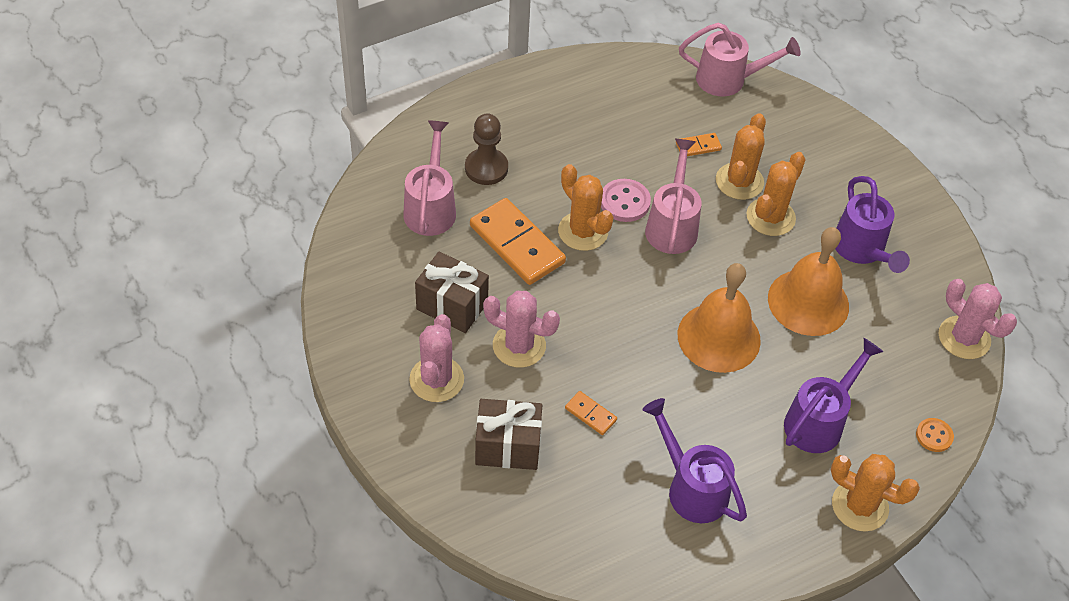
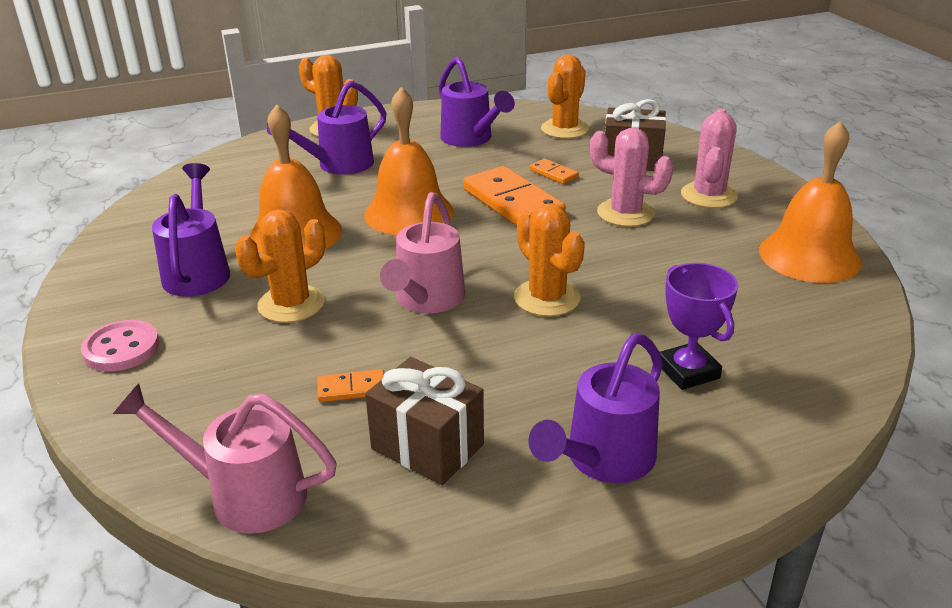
camera: 170 degrees left, 20 degrees down
pink watering can [403,120,456,236] -> none
brown gift [415,251,489,333] -> brown gift moved to [365,357,484,485]
brown pawn [465,113,508,185] -> purple trophy [660,263,738,390]
orange domino [470,198,566,285] -> orange domino moved to [463,166,566,226]
pink button [601,179,651,222] -> pink button moved to [81,320,159,372]
orange cactus [716,113,766,200] -> orange cactus moved to [541,54,589,139]
orange button [916,418,954,452] -> none
pink cactus [938,279,1017,359] -> none
none -> purple watering can [528,334,663,483]
none -> orange bell [759,121,862,283]

